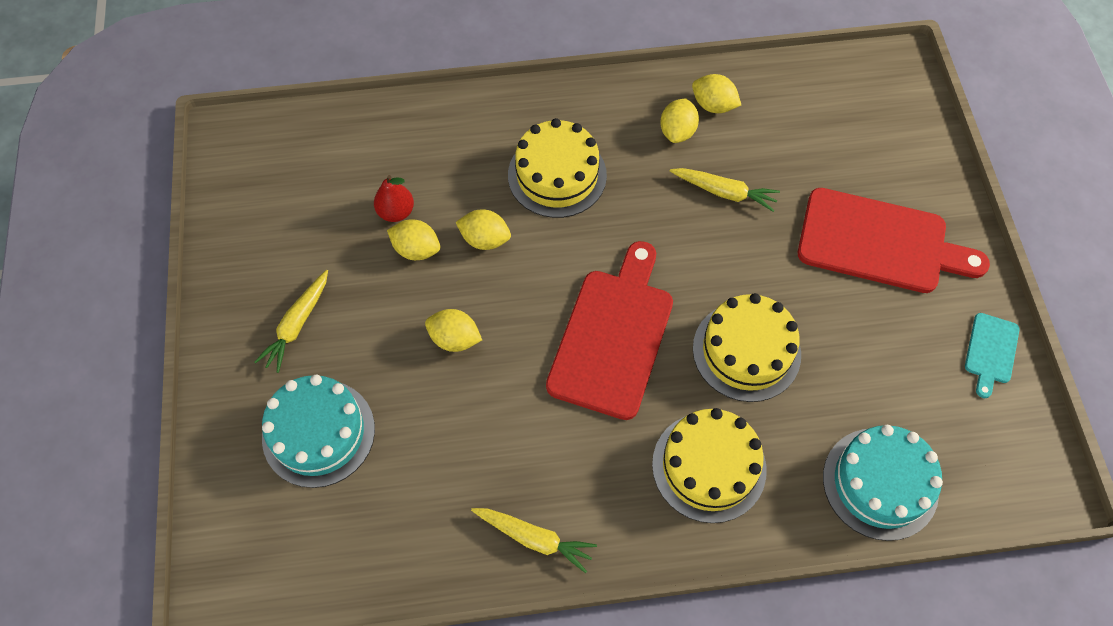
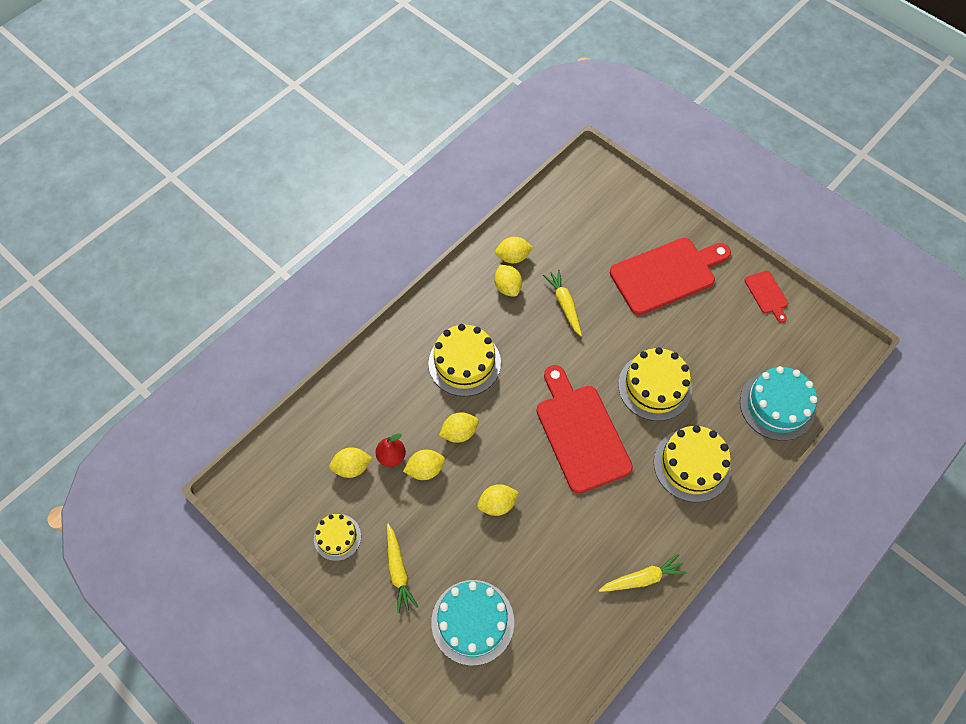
camera: 40 degrees left, 0 degrees up
yellow carrot [670,168,780,212] -> yellow carrot turned 90 degrees counterclockwise [543,270,582,336]
turquoise cutting board [965,313,1020,398] -> red cutting board [744,270,788,323]
none -> yellow cake [314,514,361,561]
none -> yellow lemon [329,447,372,478]

